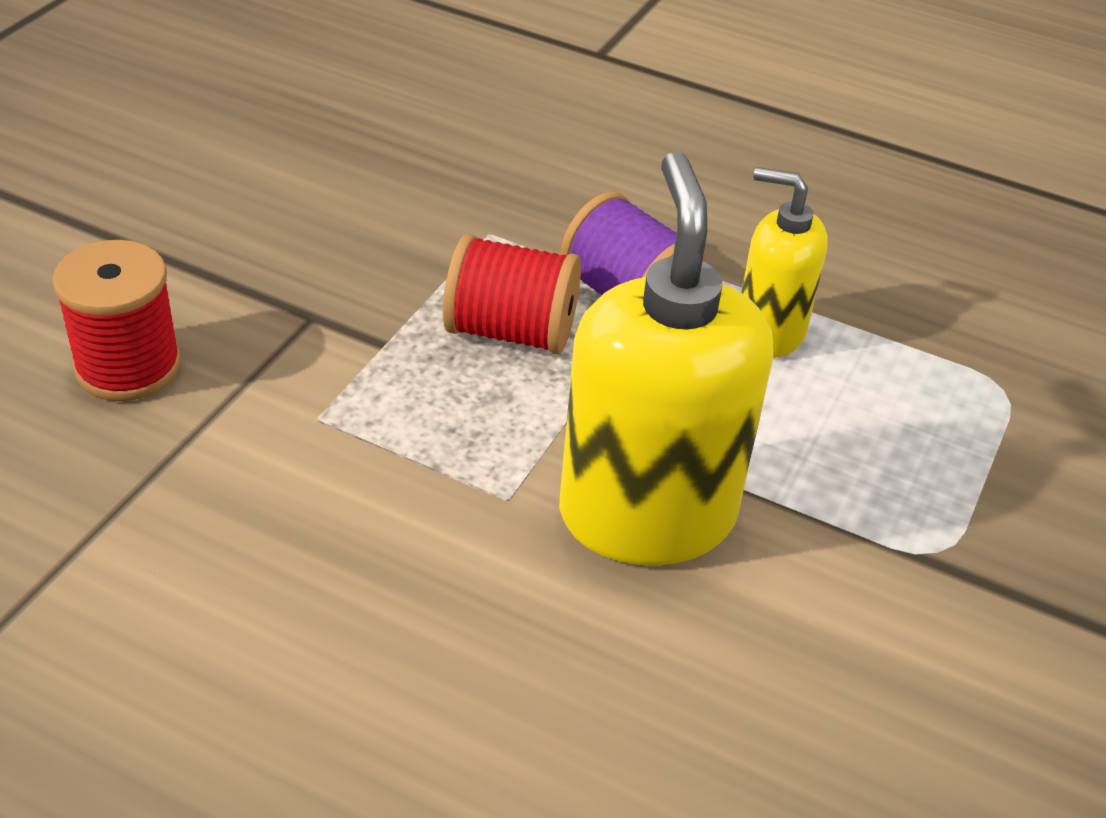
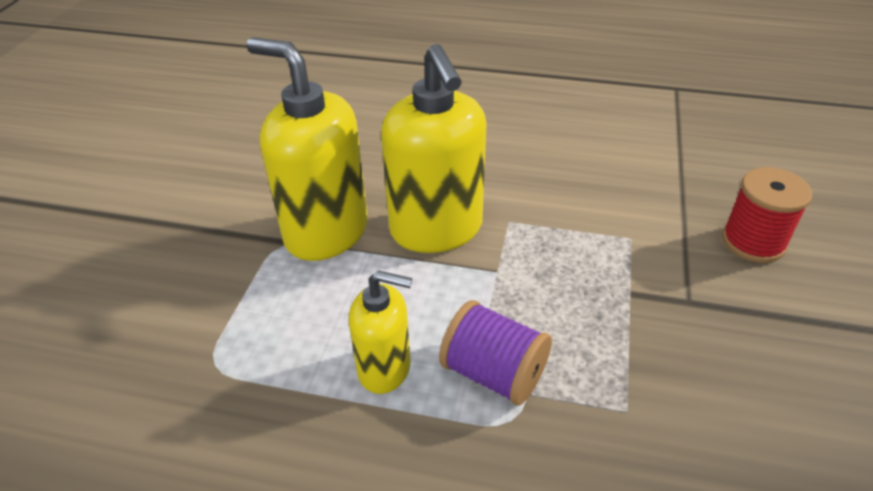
camera: 170 degrees right, 0 degrees up
red spool [443,234,581,354] -> none
none -> yellow soap dispenser [247,37,368,261]

